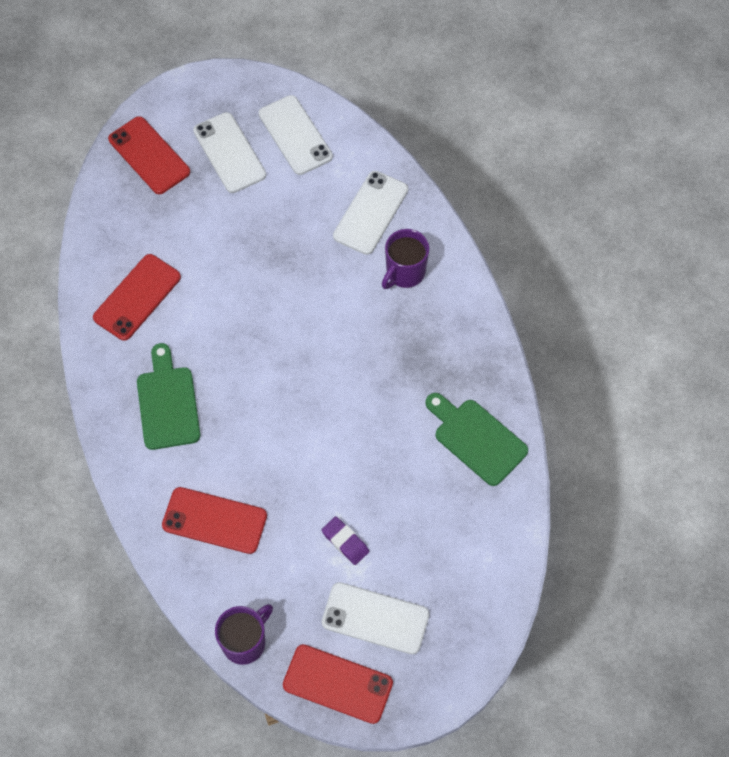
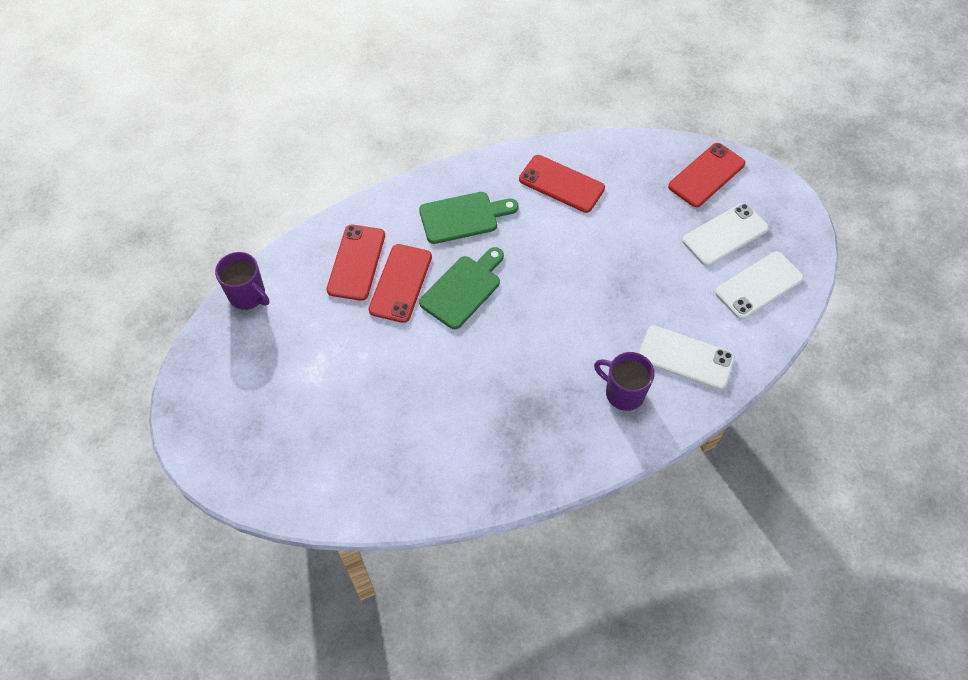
camera: 85 degrees right, 5 degrees down
red phone [283,644,393,724] -> red phone moved to [368,244,432,323]
purple eraser [322,516,369,565] -> none
white phone [322,582,429,654] -> none
green cutting board [425,393,528,486] -> green cutting board moved to [419,247,504,329]

